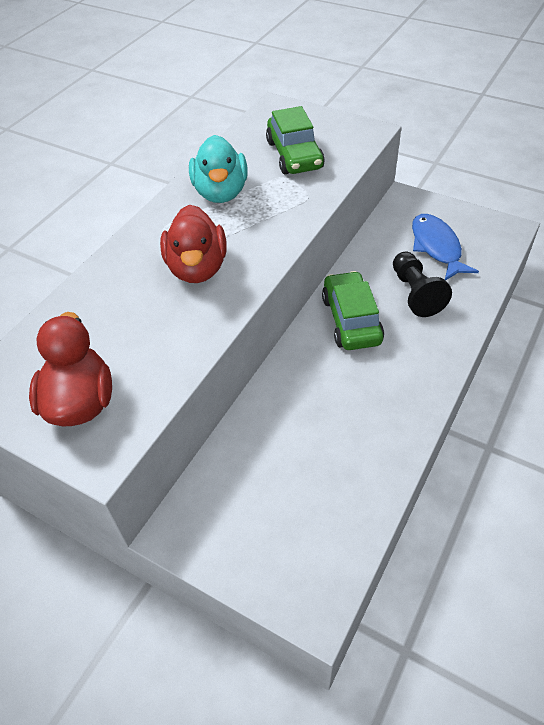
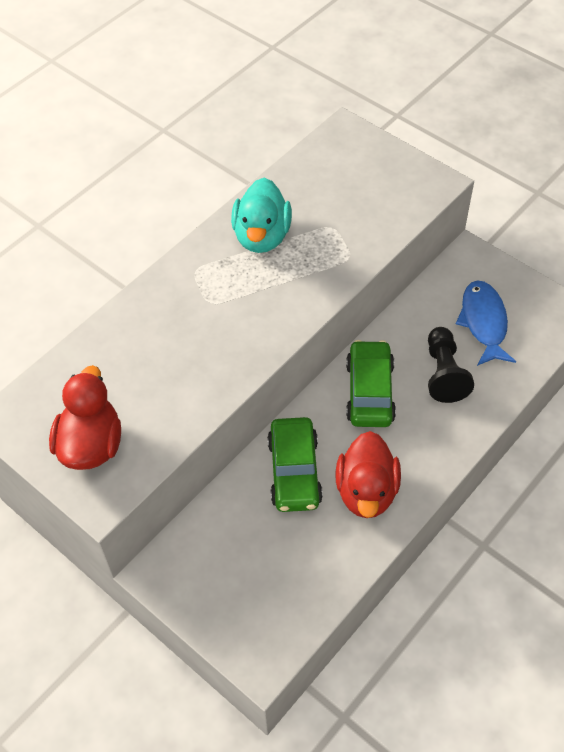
camera: 10 degrees right, 5 degrees up
red duck [160,204,227,283] -> red duck moved to [335,431,401,518]
green car [266,106,325,174] -> green car moved to [267,417,323,512]

